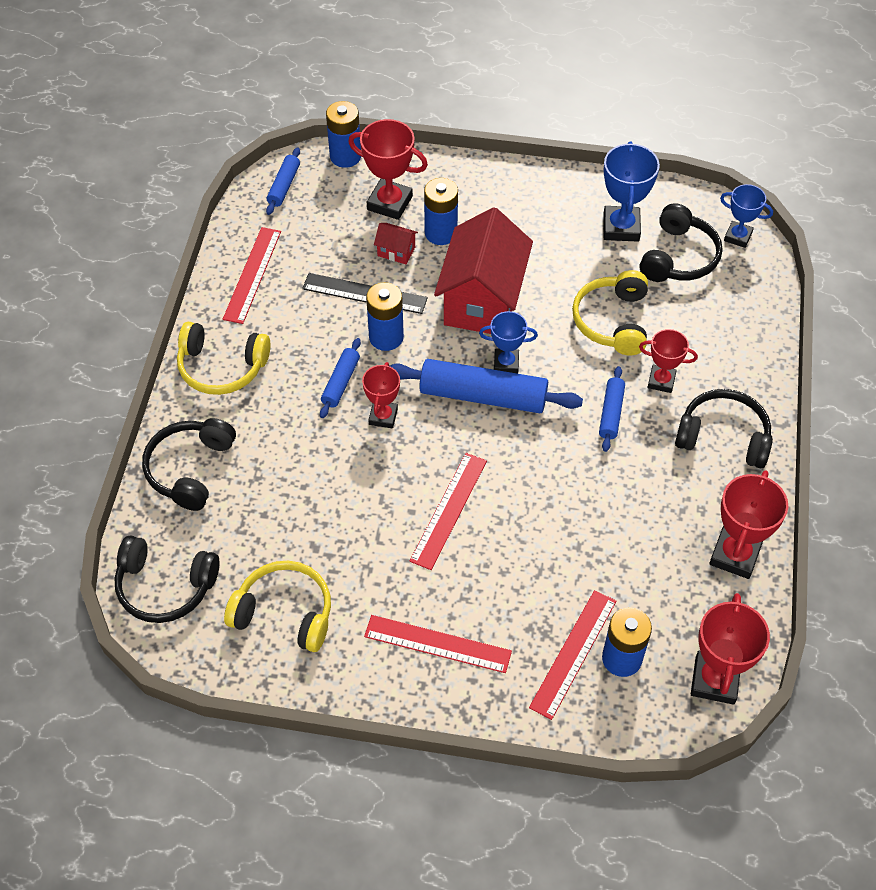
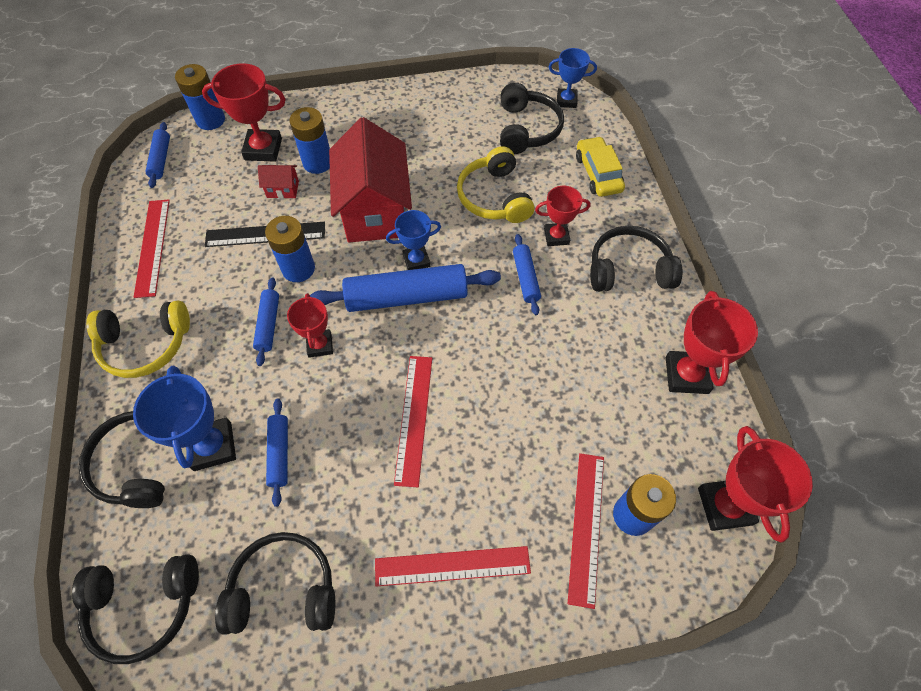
camera: 20 degrees left, 5 degrees up
yellow headphones [224,561,331,652] -> black headphones [215,532,335,635]
blue trophy [603,141,660,242] -> blue trophy moved to [133,365,236,471]
none -> blue rolling pin [266,398,288,507]
none -> yellow car [576,136,625,197]

